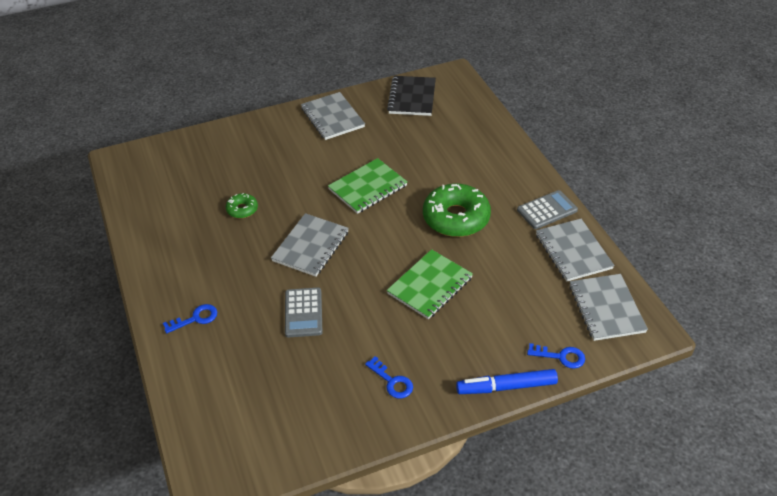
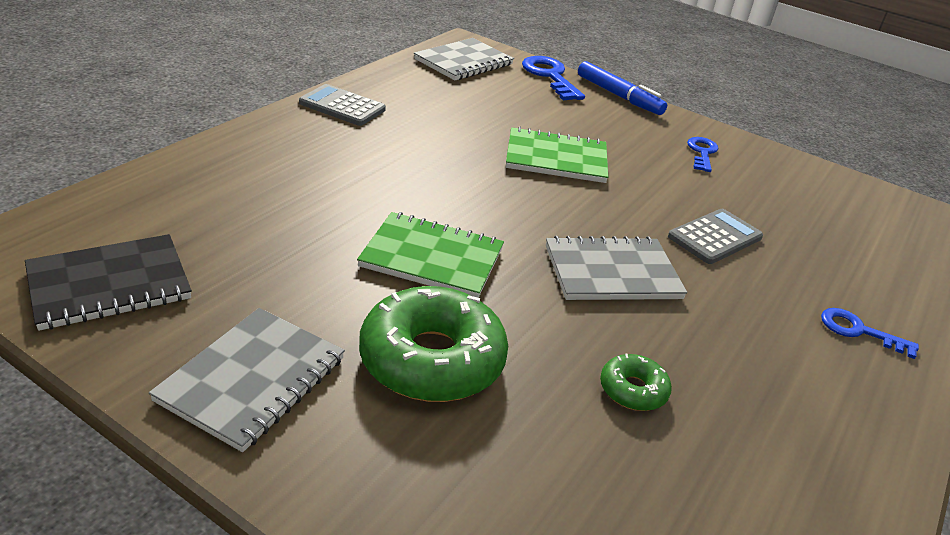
camera: 130 degrees left, 10 degrees down
green donut [423,184,491,237] -> green donut moved to [359,286,508,402]
blue key [527,343,585,369] -> blue key [522,56,585,100], size x1.60
grey notebook [536,219,615,282] -> none

